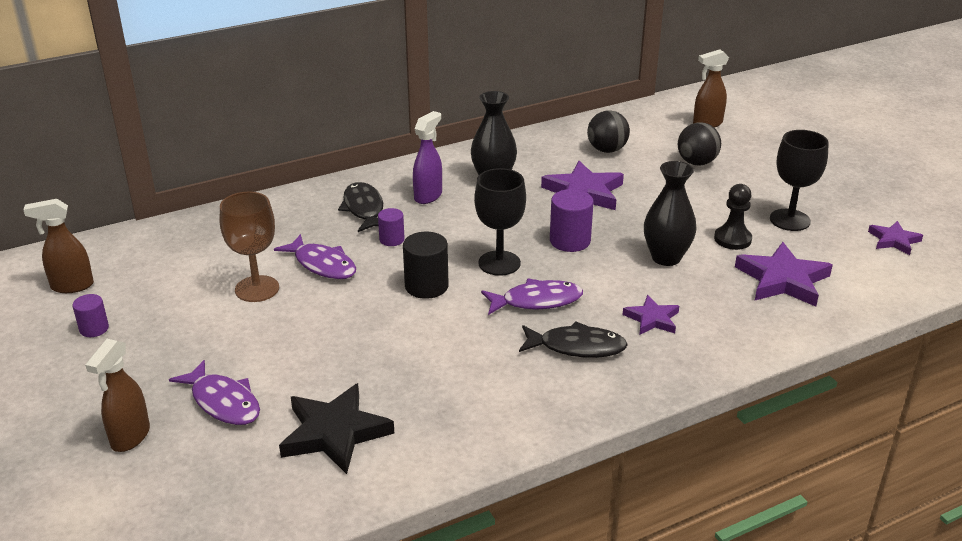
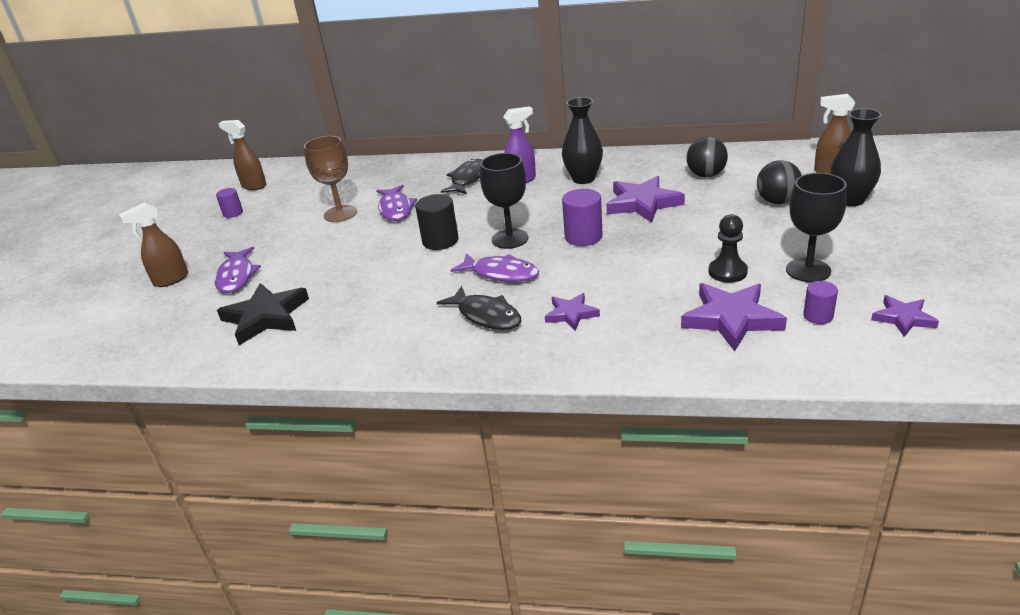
camera: 40 degrees right, 0 degrees up
purple cylinder [378,208,405,246] -> purple cylinder moved to [803,281,838,324]
black vase [644,161,696,266] -> black vase moved to [830,108,881,206]

